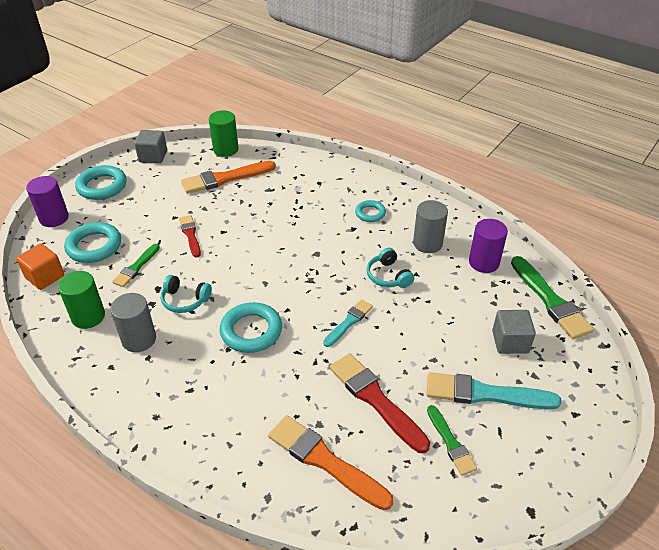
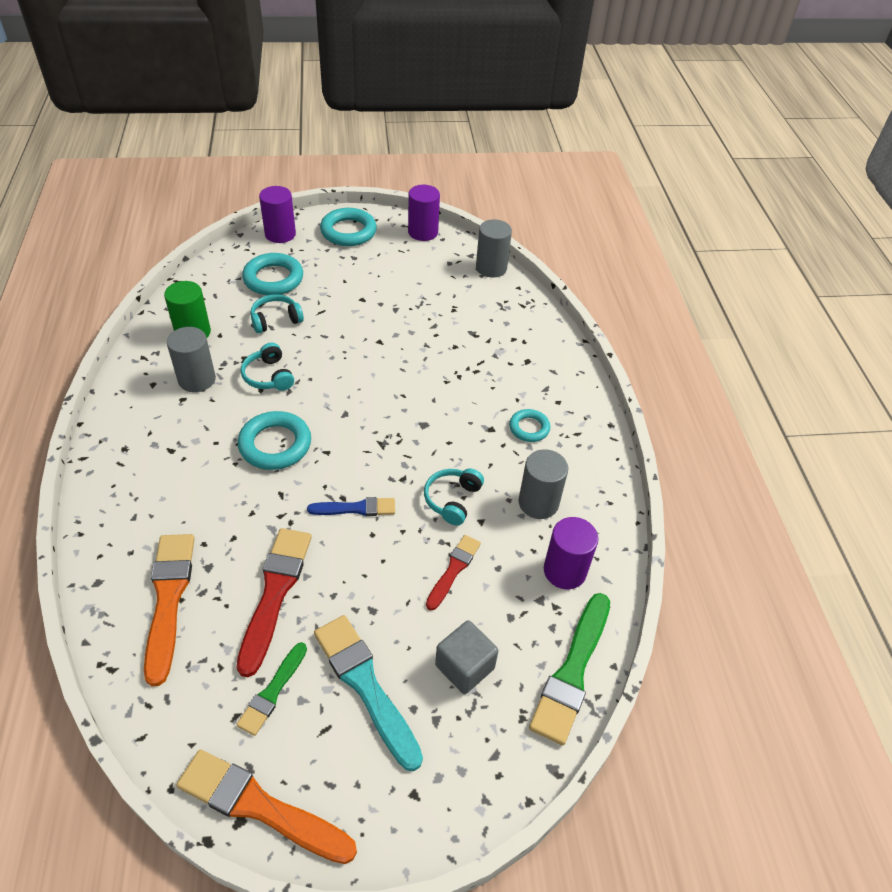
camera: 45 degrees right, 5 degrees up
orange cube [16,243,64,290] -> none
green brush [112,244,160,287] -> turquoise headphones [250,294,304,333]
grey cube [134,130,167,163] -> purple cylinder [408,185,440,241]
red brush [179,215,201,258] -> red brush moved to [426,535,481,610]
orange brush [181,161,276,194] -> orange brush moved to [176,749,357,864]
green cylinder [209,110,239,157] -> grey cylinder [476,219,512,278]
turquoise brush [323,299,373,347] -> blue brush [307,497,395,516]

